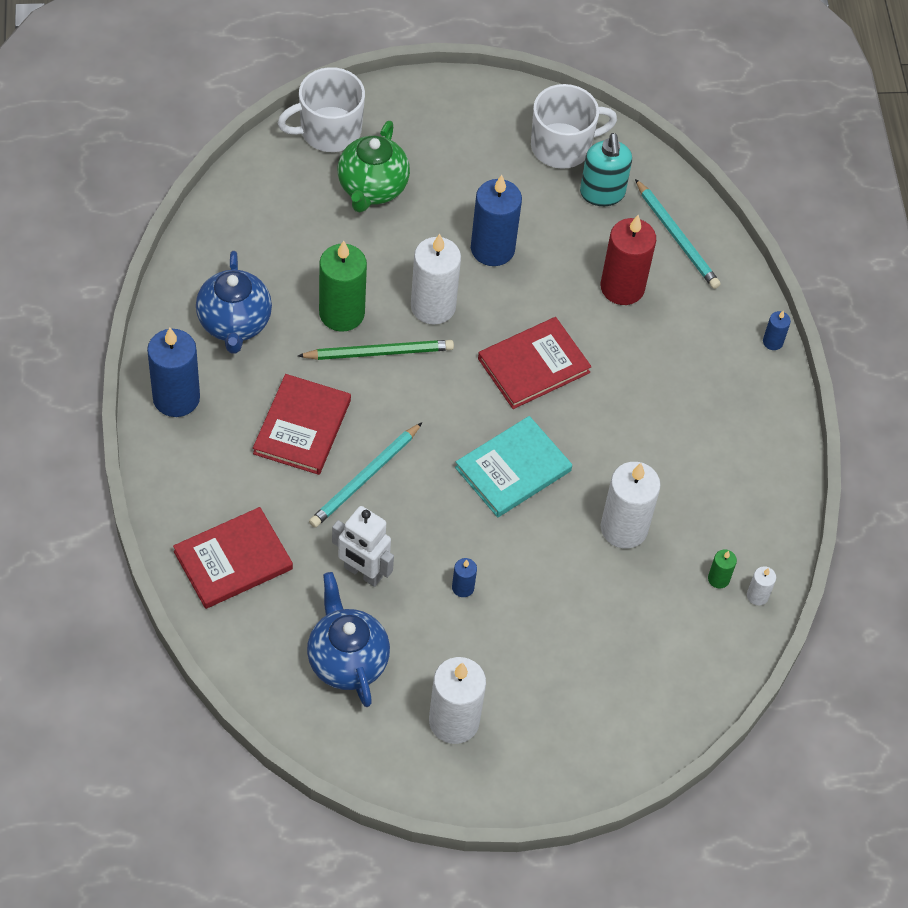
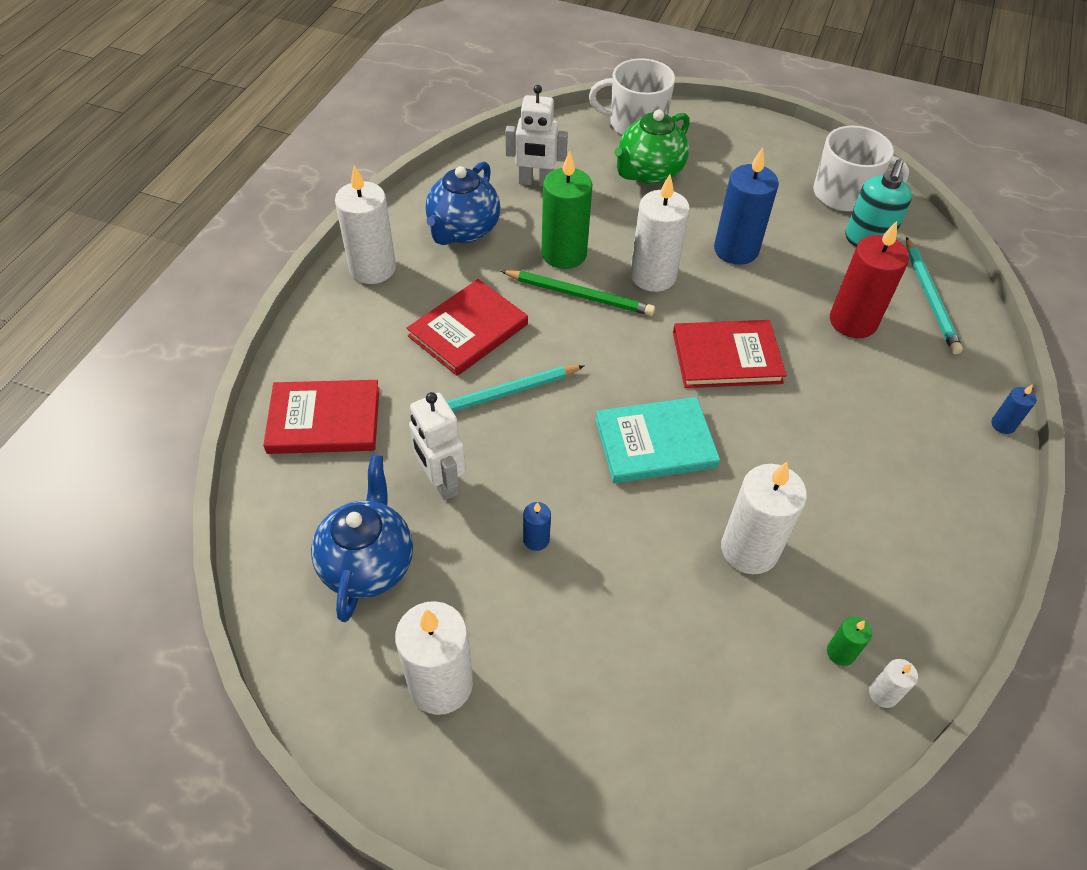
camera: 30 degrees right, 5 degrees down
blue candle [147,327,200,417] -> white candle [335,165,396,284]
none -> white robot [505,85,568,186]

